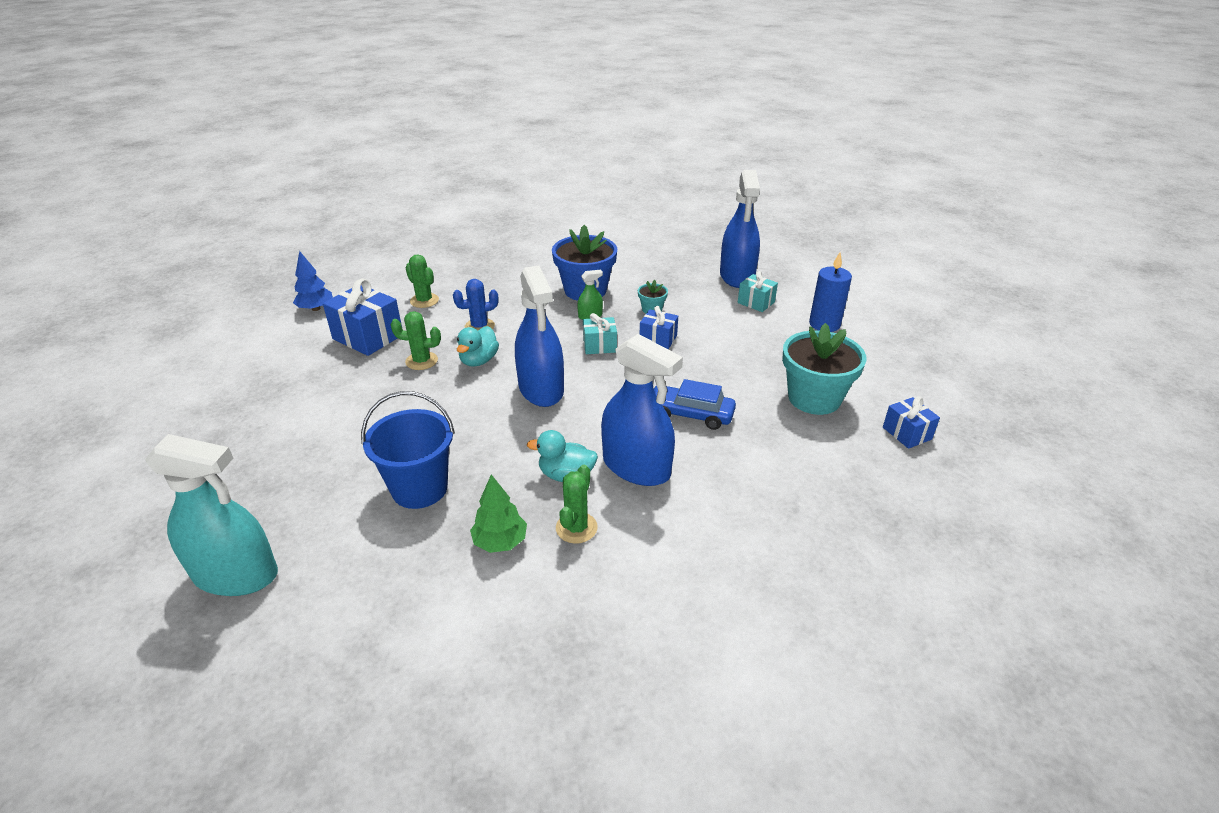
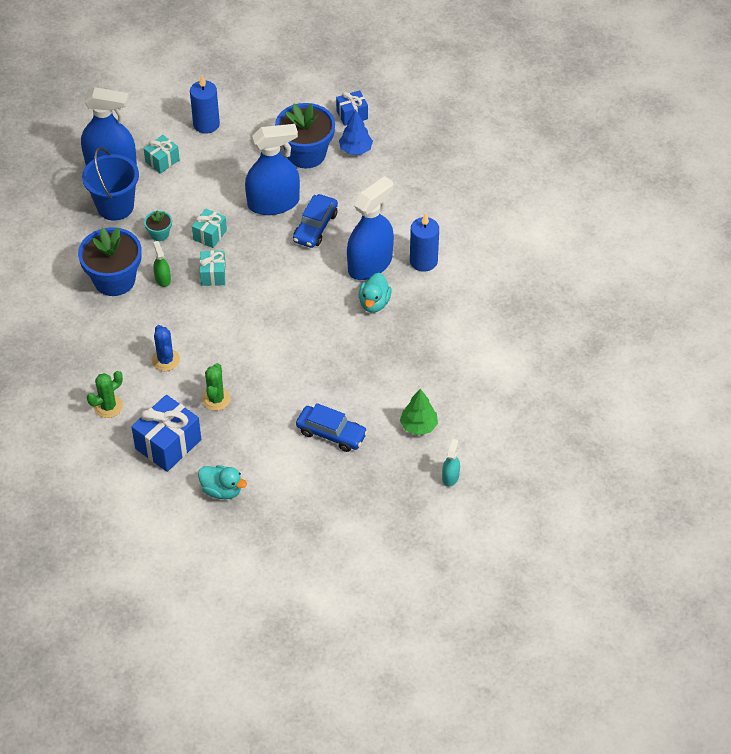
camera: 85 degrees left, 15 degrees up
turquoise spray bottle [145,434,278,596] -> turquoise spray bottle [442,439,460,487], size x0.43
blue tree [293,251,333,311] -> blue tree moved to [339,110,373,155]
blue bucket [361,391,455,509] -> blue bucket moved to [82,147,139,220]
turquoise duck [457,326,499,367] -> turquoise duck moved to [198,465,247,499]
green tree [470,475,527,553] -> green tree moved to [400,389,438,435]
blue spray bottle [515,265,564,407] -> blue spray bottle moved to [245,124,300,215]
green cactus [556,465,598,544] -> none
blue gift [640,306,678,349] -> turquoise gift [192,209,227,248]
turquoise flower pot [782,323,867,415] -> blue flower pot [275,103,335,168]
none -> blue car [296,403,368,452]
none -> blue candle [410,213,439,272]

